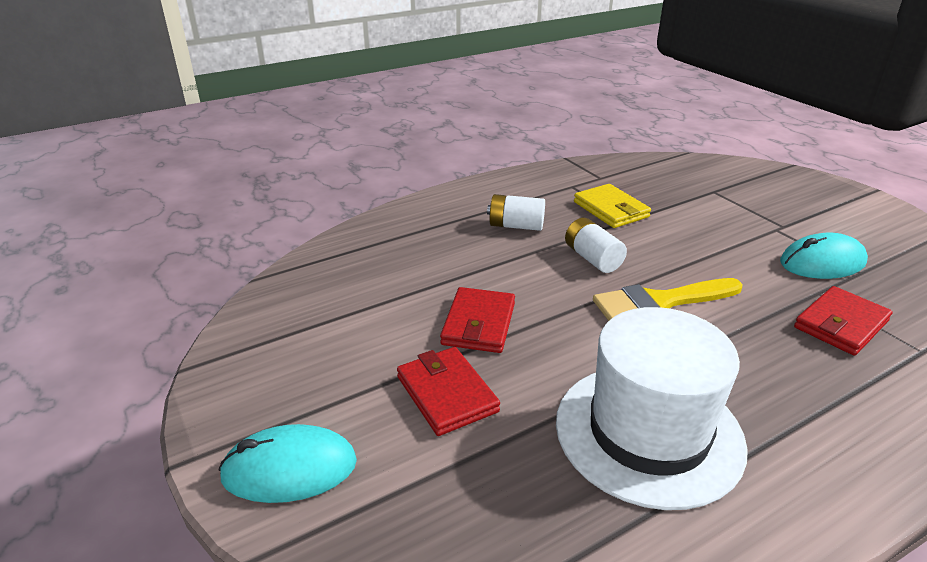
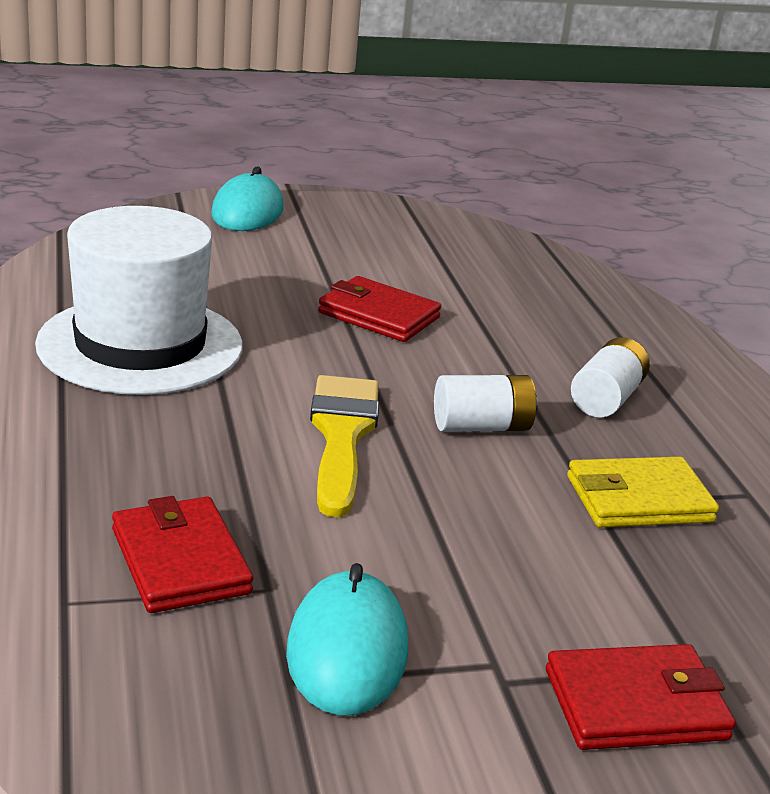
camera: 105 degrees right, 5 degrees down
red wallet [397,347,500,436] -> red wallet moved to [546,644,736,750]

